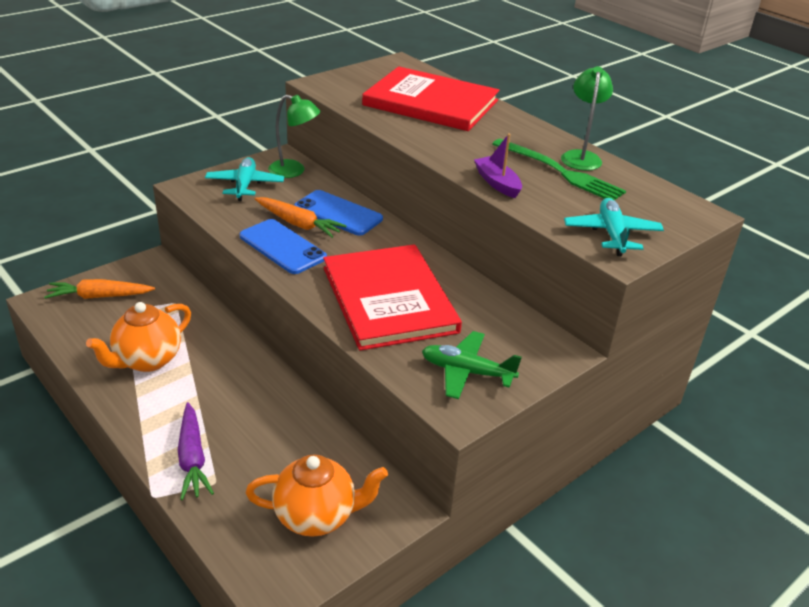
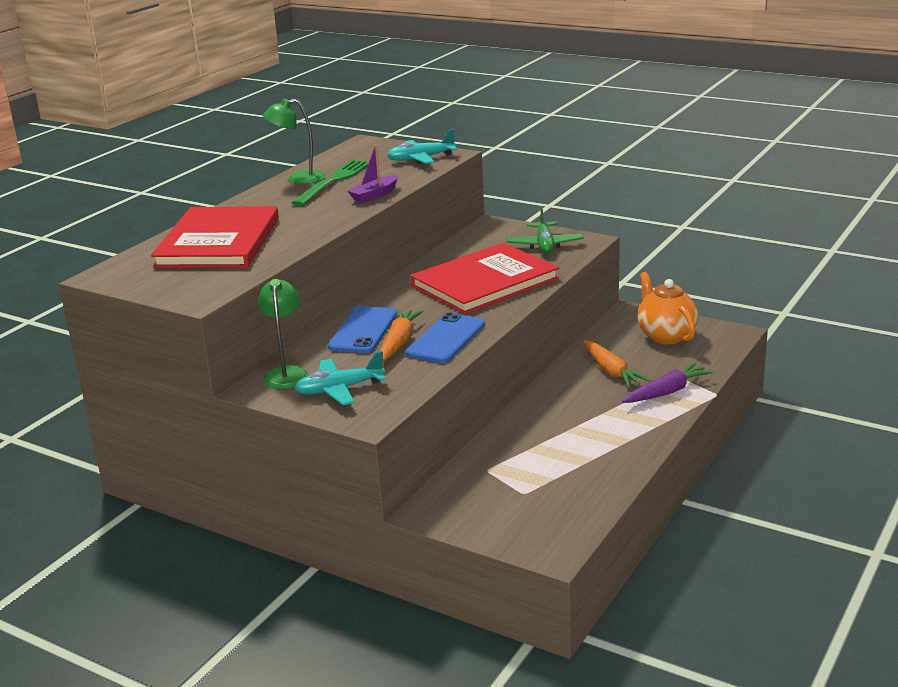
camera: 105 degrees left, 10 degrees down
orange carrot [44,279,155,299] -> orange carrot moved to [583,340,651,388]
orange teapot [86,302,191,372] -> none

